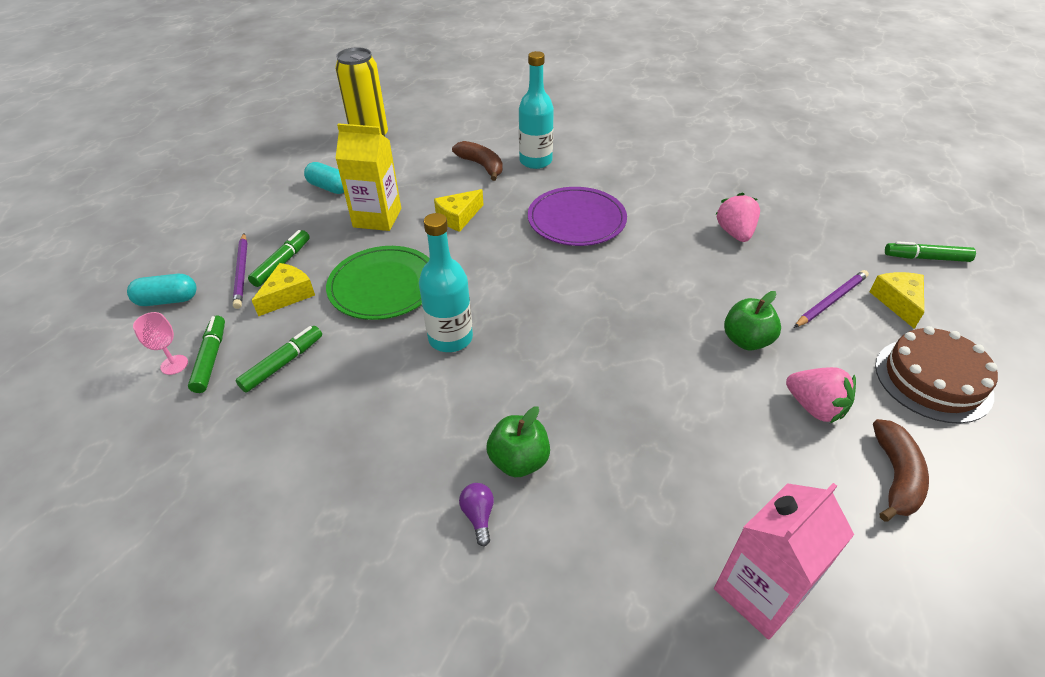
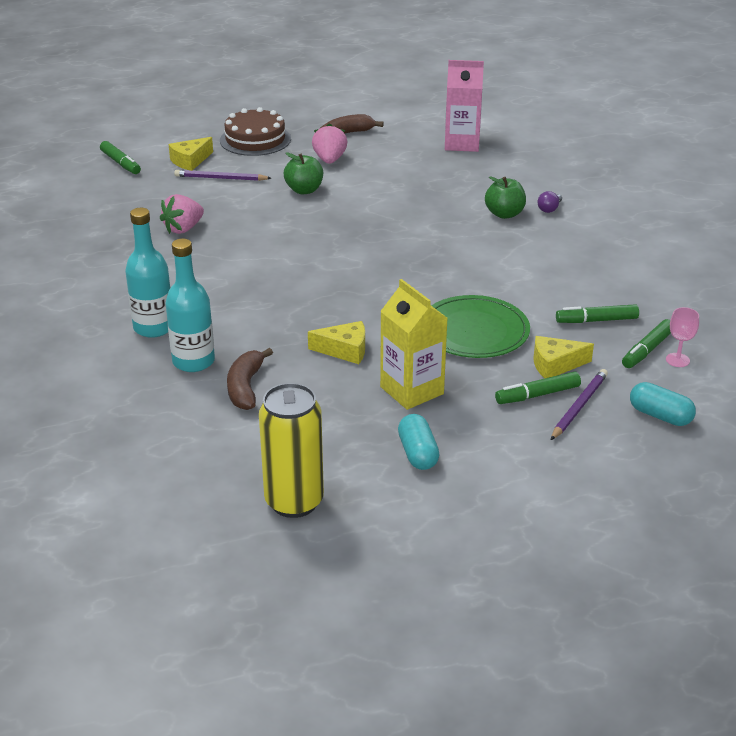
camera: 135 degrees left, 10 degrees down
turquoise bottle [419,213,473,352] -> turquoise bottle moved to [125,208,171,338]
purple plate [528,187,627,246] -> none

